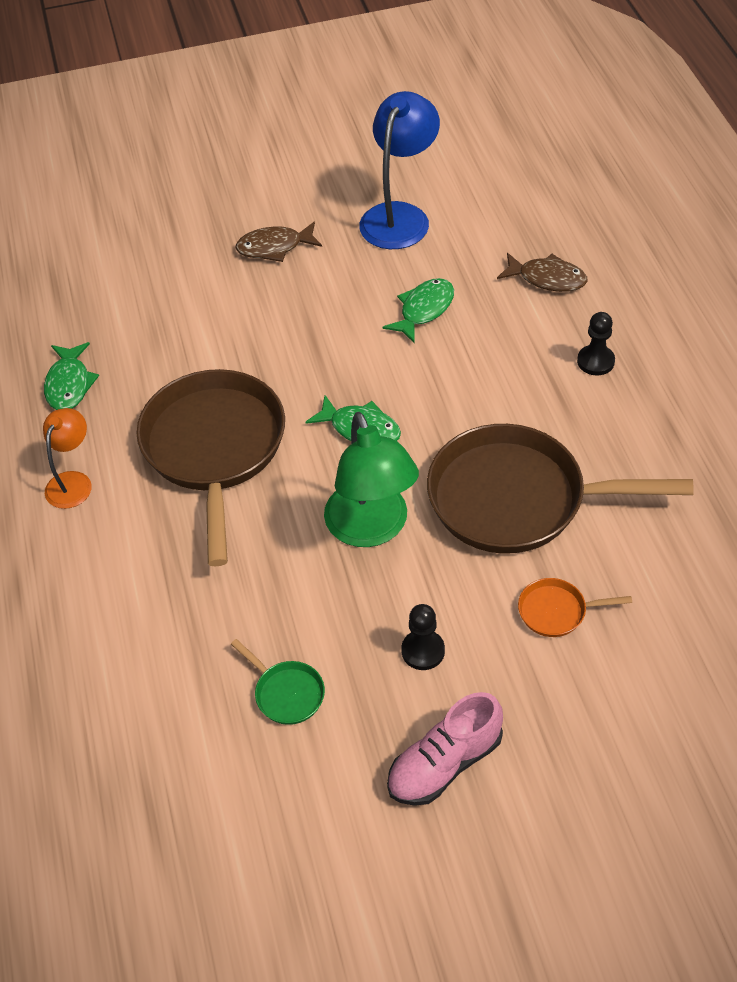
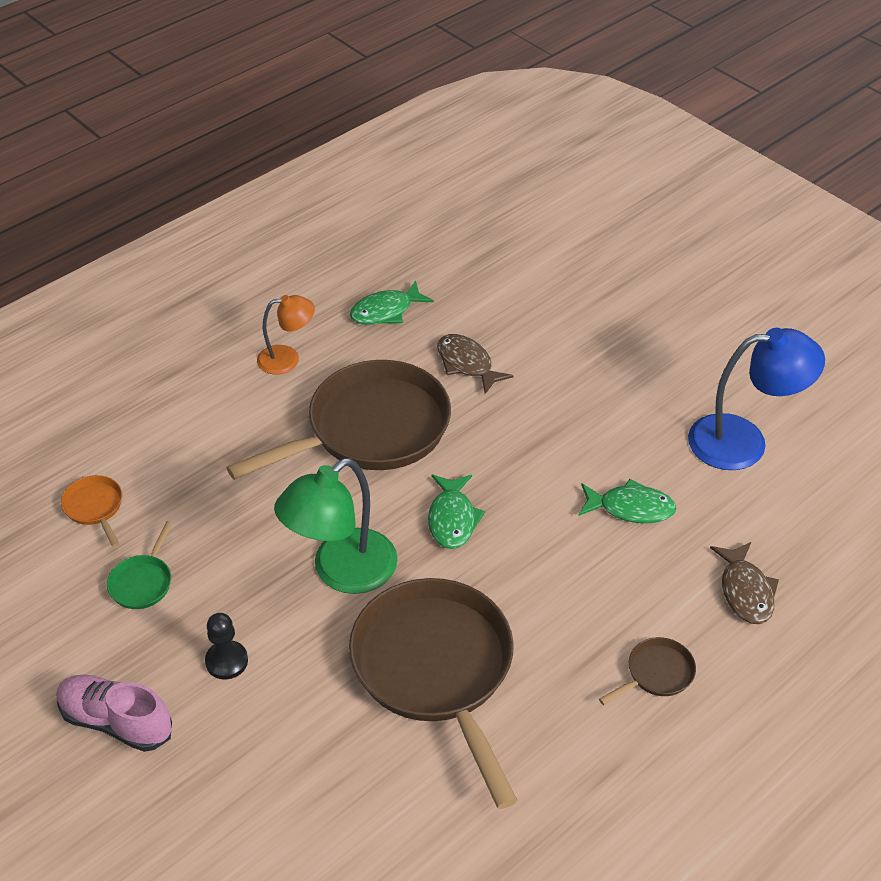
camera: 60 degrees right, 5 degrees down
brown fish [236,222,322,262] -> brown fish moved to [437,334,513,394]
orange pan [518,578,632,637] -> orange pan moved to [61,475,122,547]
black pawn [577,312,615,376] -> brown pan [599,637,696,705]

